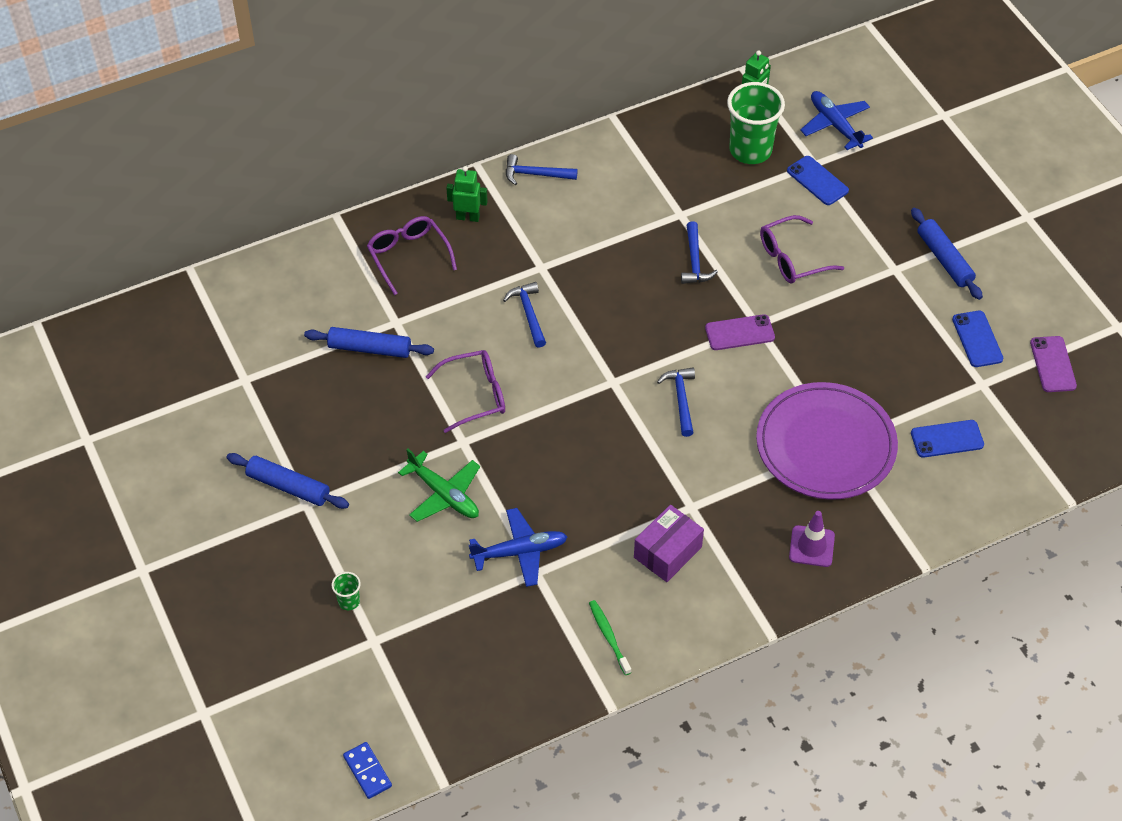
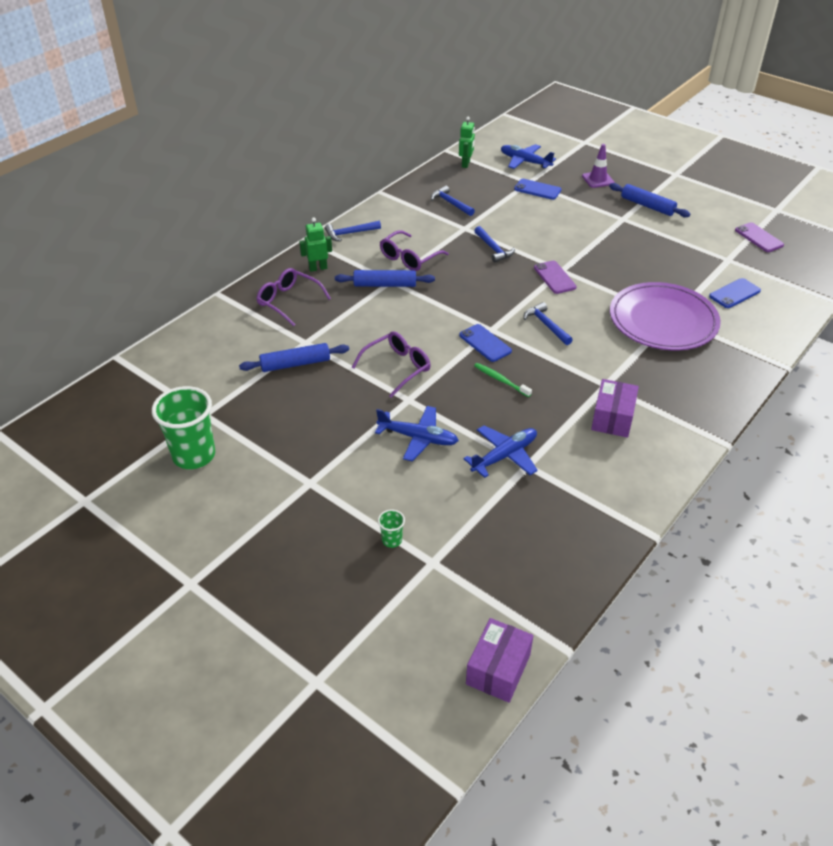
camera: 25 degrees left, 10 degrees down
blue rolling pin [227,453,349,509] -> blue rolling pin moved to [335,270,435,287]
blue domino [343,742,392,799] -> purple box [466,618,533,703]
green plane [398,449,480,522] -> blue plane [375,406,459,461]
blue hammer [503,282,546,348] -> blue hammer moved to [431,186,475,216]
green toothbrush [589,600,631,675] -> green toothbrush moved to [474,363,532,397]
purple phone [705,314,775,350] -> purple phone turned 75 degrees counterclockwise [534,261,577,294]
green cup [727,82,785,164] -> green cup moved to [152,386,215,469]
purple glasses [760,215,844,284] -> purple glasses moved to [380,230,449,271]
purple traffic cone [789,511,835,567] -> purple traffic cone moved to [582,144,614,188]
blue phone [952,310,1003,367] -> blue phone moved to [459,324,512,362]

